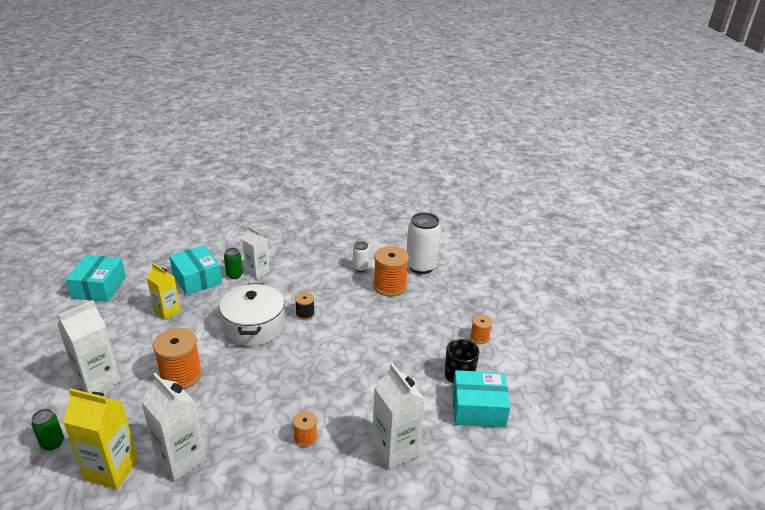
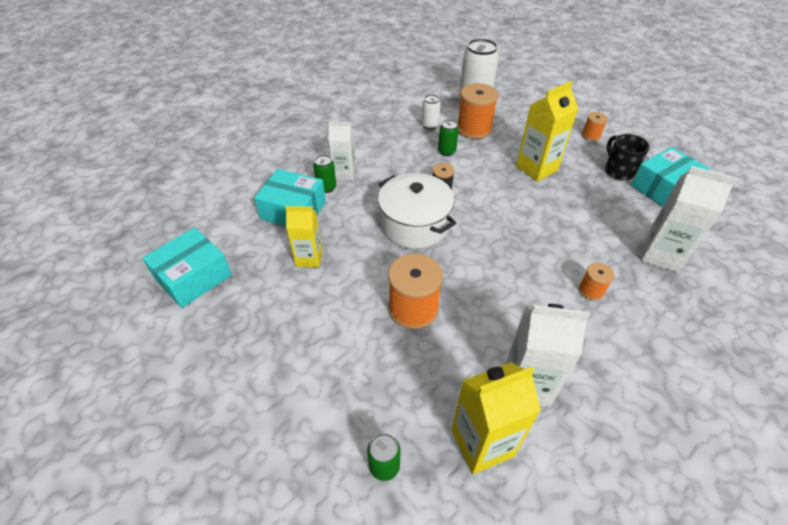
camera: 35 degrees left, 15 degrees up
white carton [57,300,121,394] -> none
turquoise box [65,255,126,302] -> turquoise box turned 75 degrees clockwise [142,227,232,308]
none -> green can [438,119,459,156]
none -> yellow carton [516,81,578,182]

